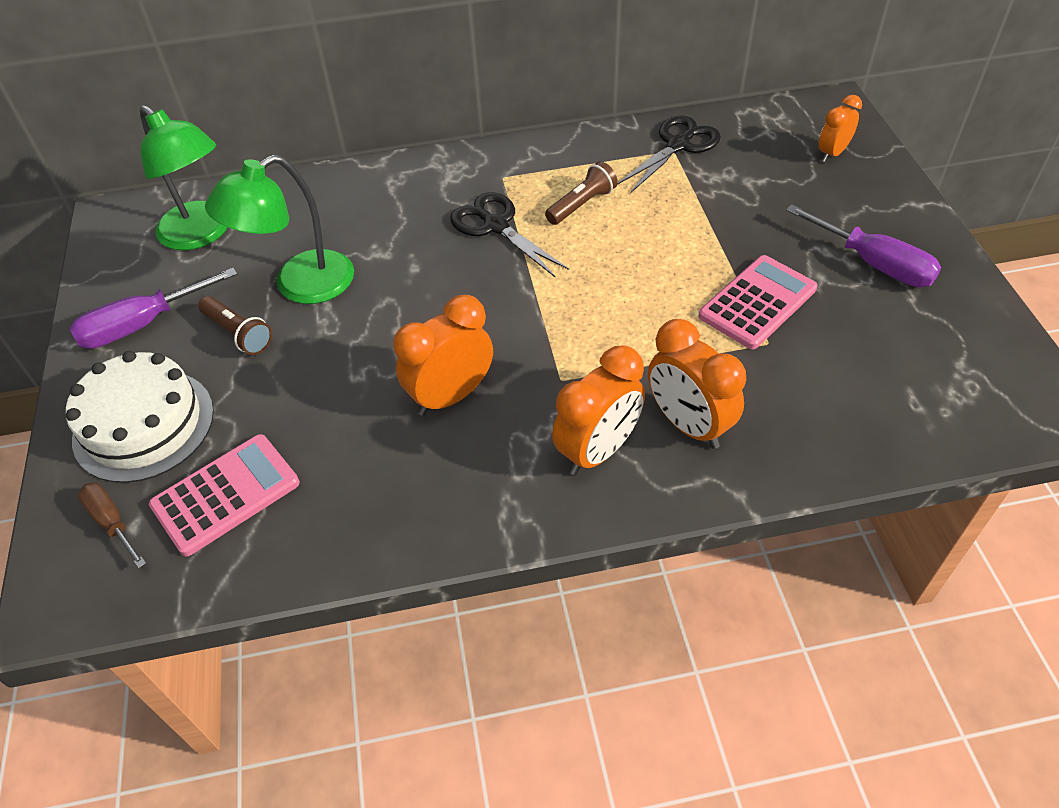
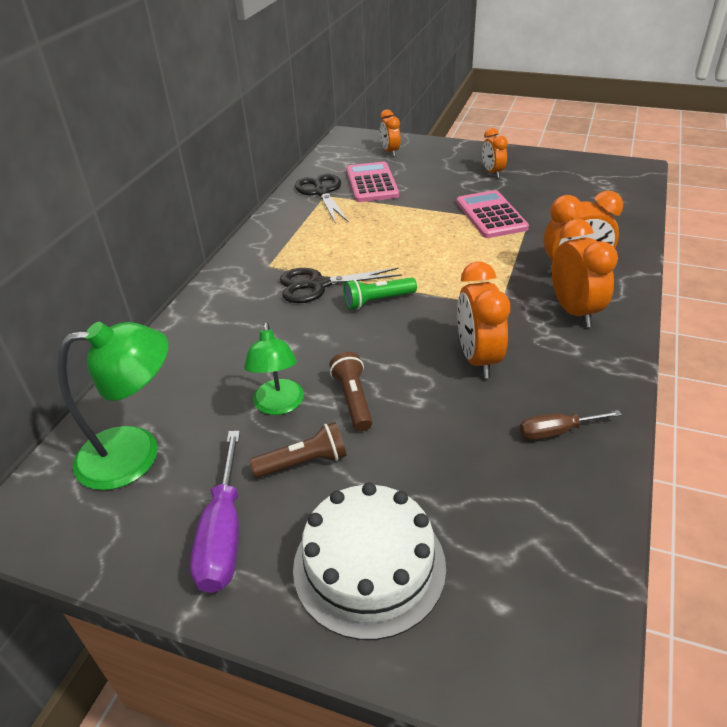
camera: 60 degrees left, 10 degrees down
brown screwdriver [78,483,146,568] -> brown screwdriver moved to [520,410,622,440]
pink calculator [149,434,300,557] -> pink calculator moved to [346,162,399,202]
green lamp [205,155,354,304] -> green lamp [244,322,304,415], size x0.66
brown flashlight [545,161,618,225] -> brown flashlight moved to [329,352,372,431]
purple screwdriver [786,205,941,287] -> orange clock [482,128,508,178]
none -> green flashlight [344,277,417,310]

